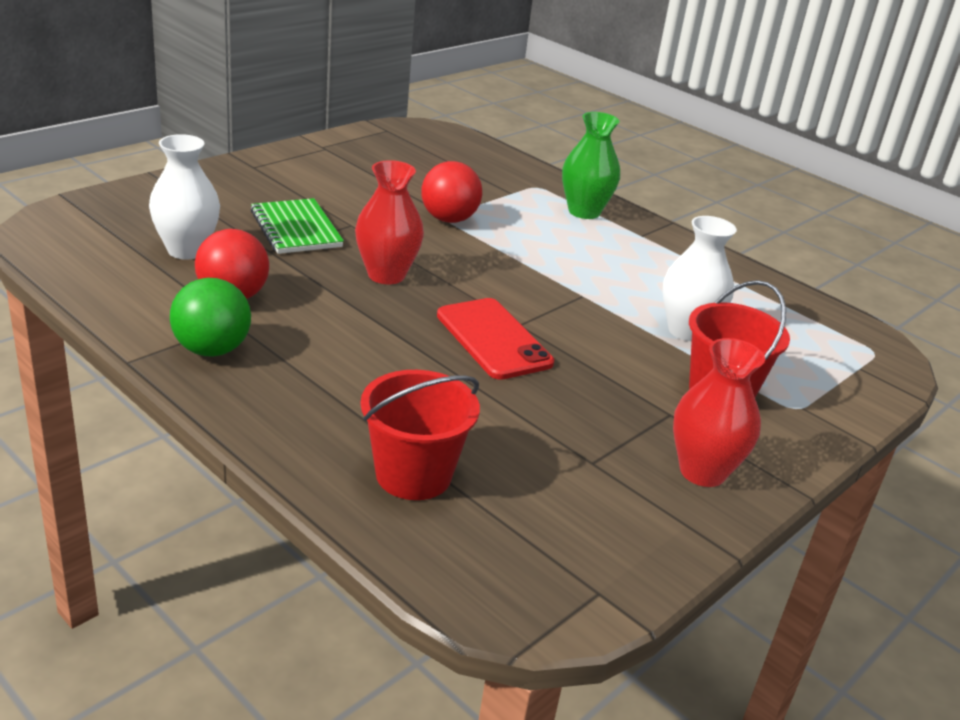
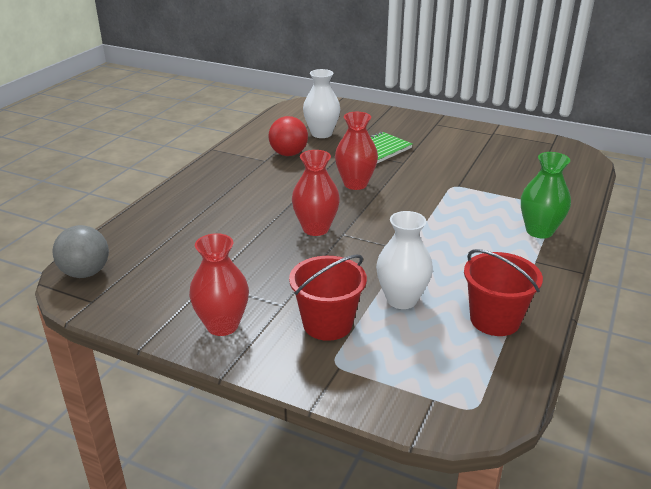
camera: 75 degrees right, 0 degrees up
green ball [170,278,251,357] -> none
red bucket [360,370,480,500] -> red bucket moved to [464,249,543,336]
red ball [421,161,482,223] -> none
red phone [437,298,554,380] -> red vase [292,150,340,236]
none -> grey ball [53,225,109,278]

